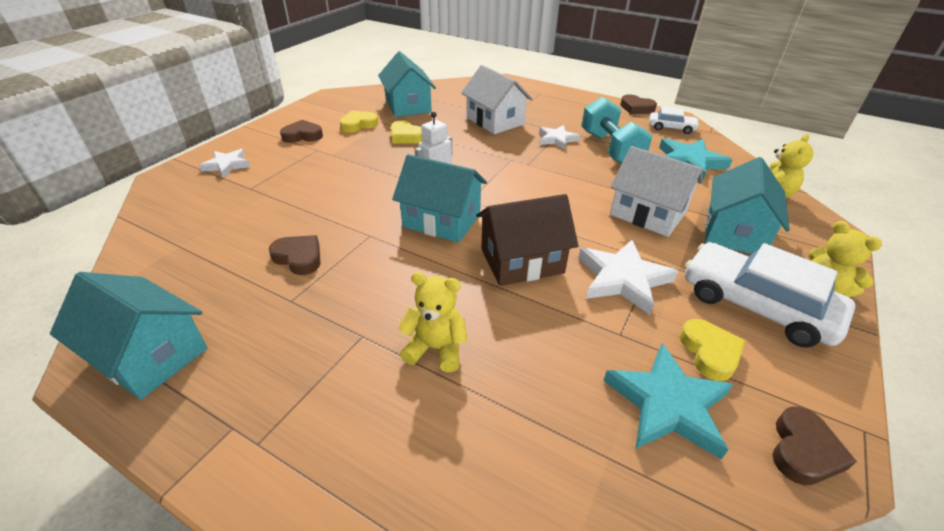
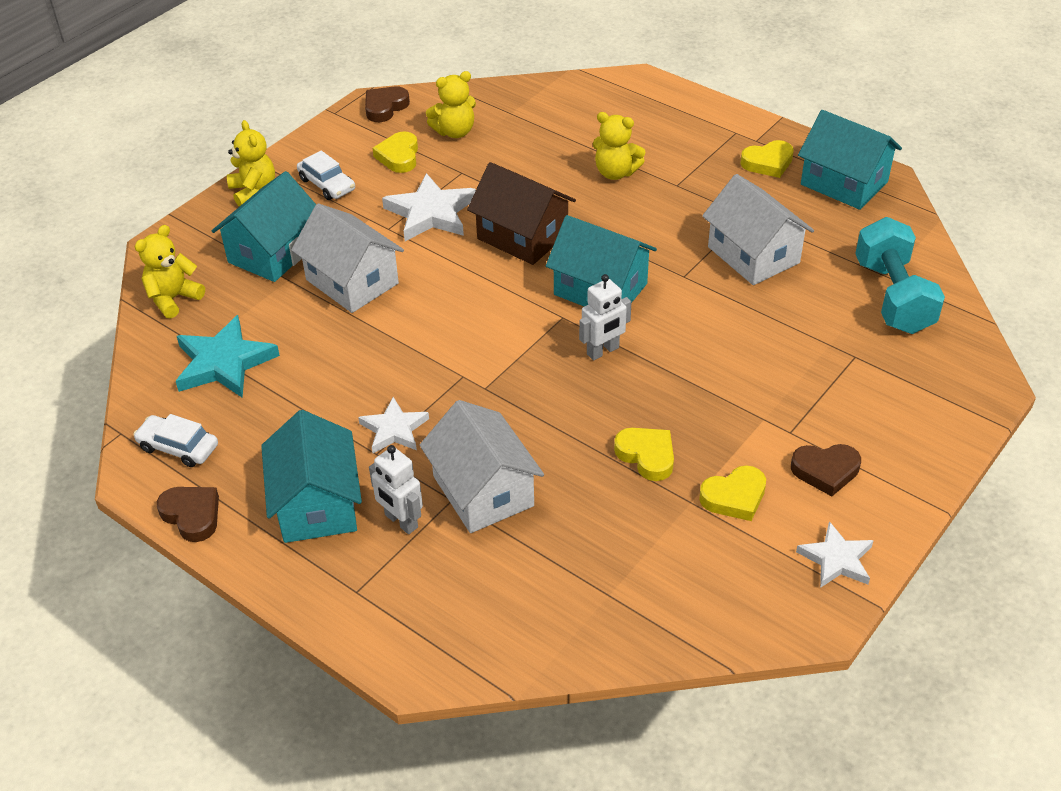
camera: 170 degrees left, 5 degrees up
white star [199,149,251,178] -> white star moved to [796,521,874,588]
brown heart [269,235,321,275] -> white house [702,174,814,285]
turquoise house [378,51,436,117] -> turquoise house moved to [261,410,362,543]
brown house [476,194,578,286] -> brown house turned 45 degrees clockwise [467,162,576,265]
turquoise dumbbell [581,97,652,164] -> turquoise dumbbell moved to [855,217,945,334]
turquoise star [603,343,733,460] -> yellow teddy bear [426,71,476,138]
white car [685,242,855,348] -> white car [297,151,355,200], size x0.52
none -> white robot [369,445,423,534]
none -> yellow heart [740,140,794,178]

